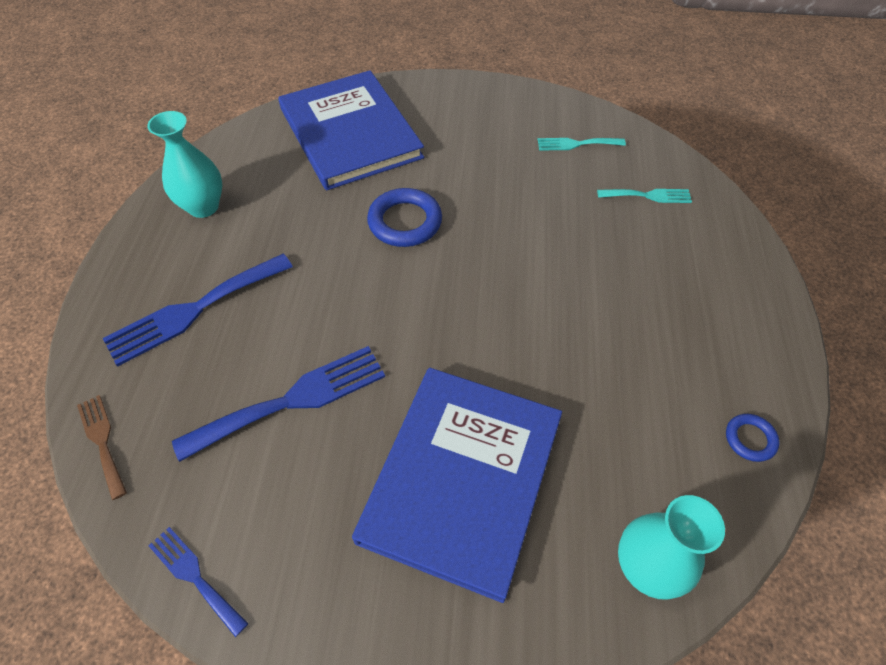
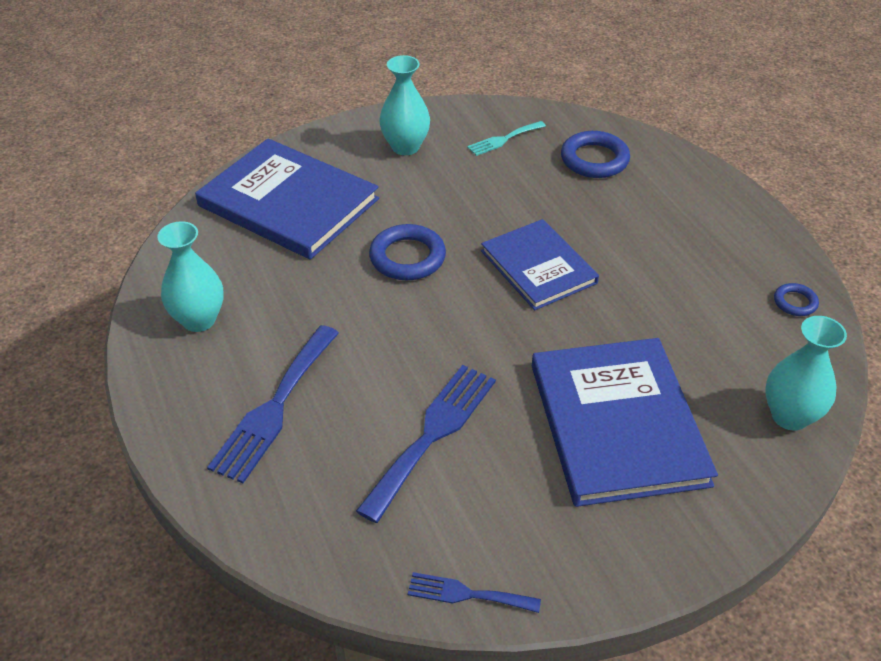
camera: 30 degrees left, 10 degrees down
brown fork [77,395,127,500] -> none
turquoise fork [597,189,692,203] -> blue ring [561,131,630,178]
none -> turquoise vase [379,55,430,155]
none -> blue book [481,219,599,310]

